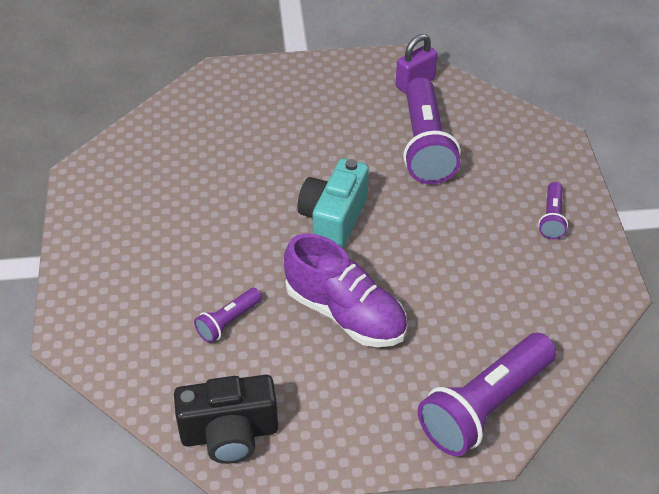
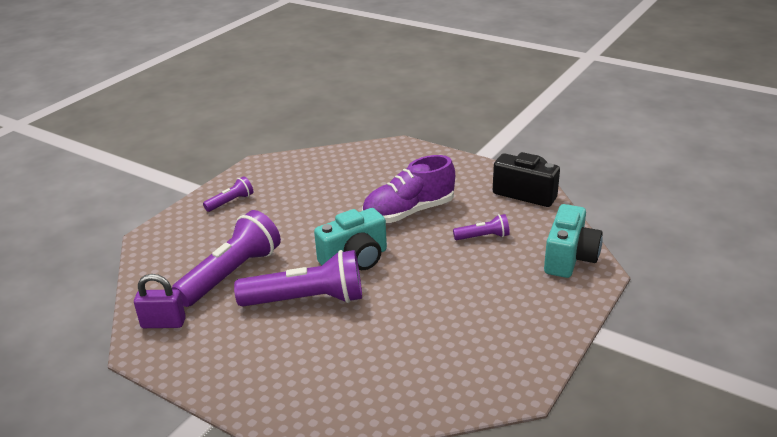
camera: 140 degrees left, 15 degrees down
purple shoe [284,233,407,347] -> purple shoe turned 105 degrees counterclockwise [362,155,455,223]
purple flashlight [418,333,556,456] -> purple flashlight moved to [234,250,362,307]
none -> turquoise camera [544,204,603,278]

